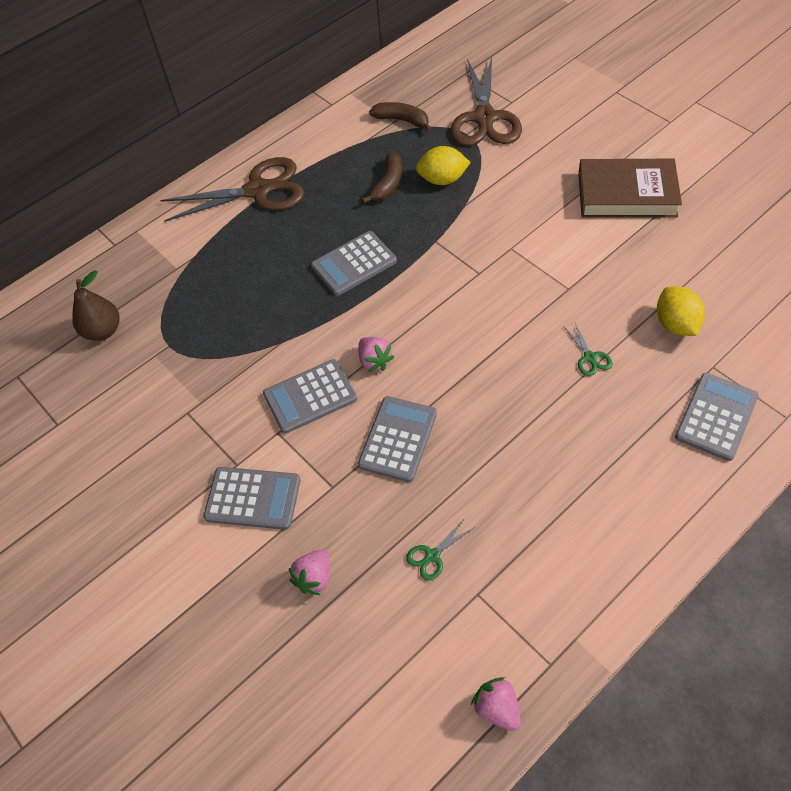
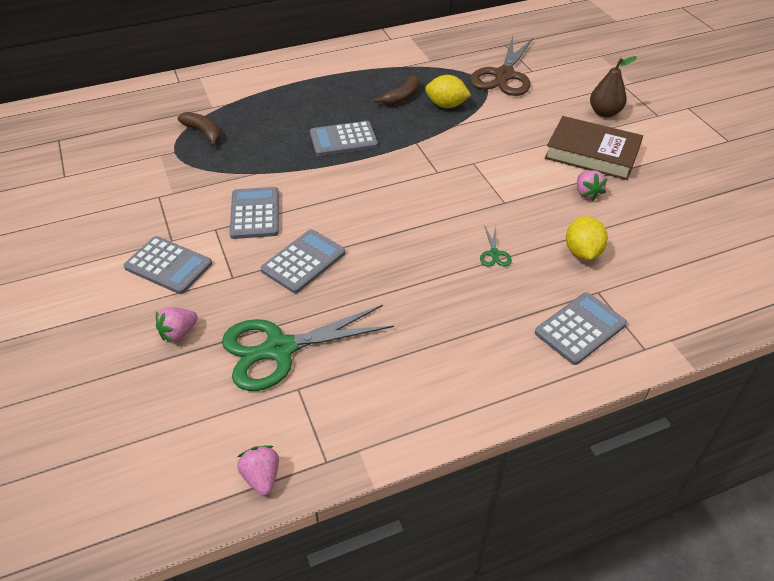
camera: 15 degrees right, 10 degrees down
brown pear [72,270,119,341] -> brown pear moved to [590,56,637,117]
brown scissors [160,157,304,222] -> none
grey calculator [263,359,357,434] -> grey calculator turned 90 degrees clockwise [229,187,279,239]
pink strawberry [358,337,395,372] -> pink strawberry moved to [577,170,608,201]
brown banana [369,102,432,132] -> brown banana moved to [178,112,221,147]
green scissors [406,518,475,580] -> green scissors [222,305,394,391], size x2.50

